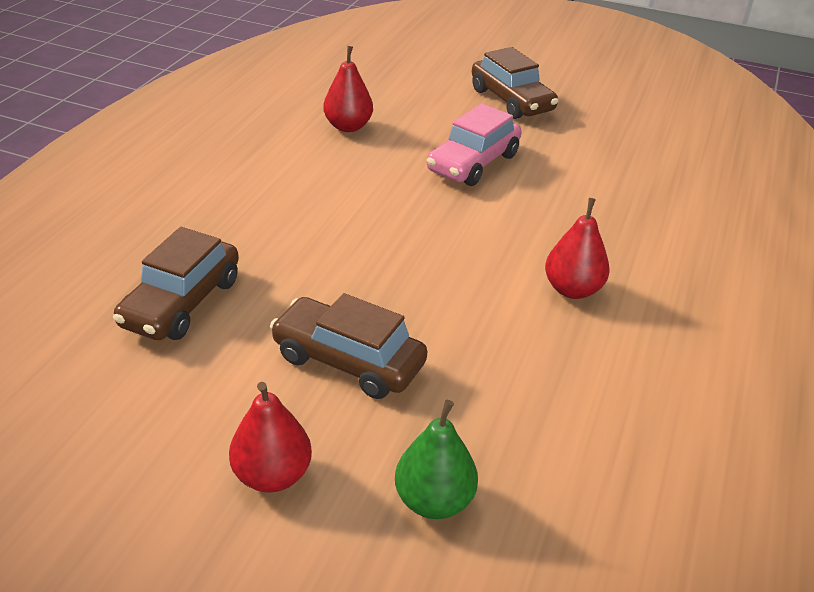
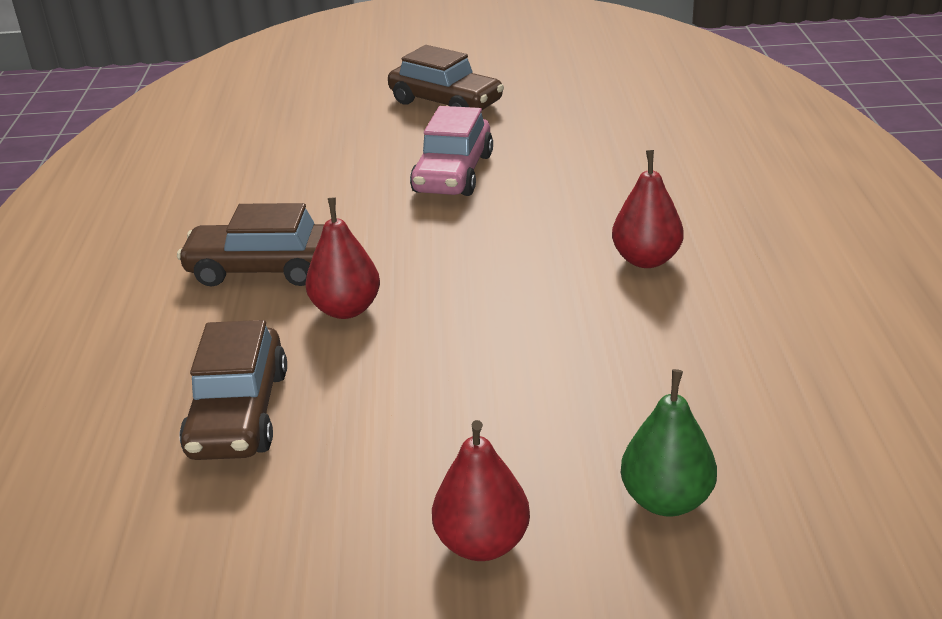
camera: 20 degrees left, 5 degrees down
brown car [270,293,427,399] -> brown car moved to [177,203,324,286]
red pear [323,46,373,132] -> red pear moved to [305,197,380,319]

